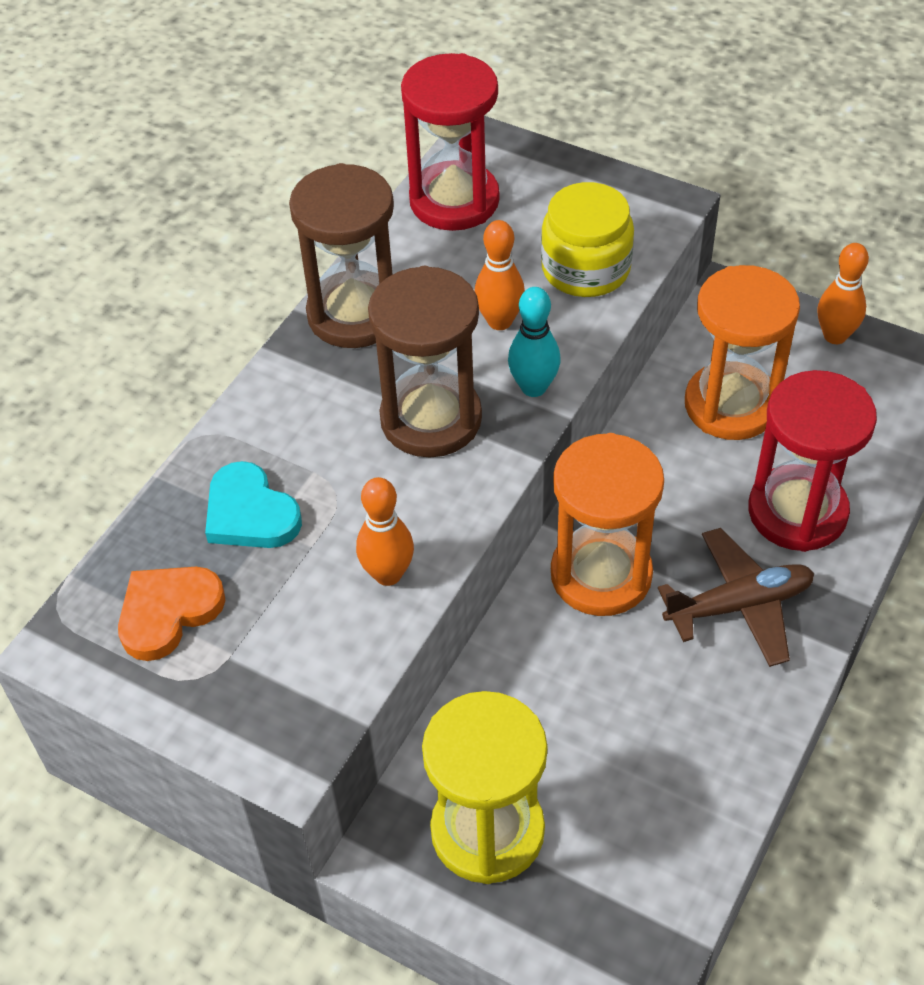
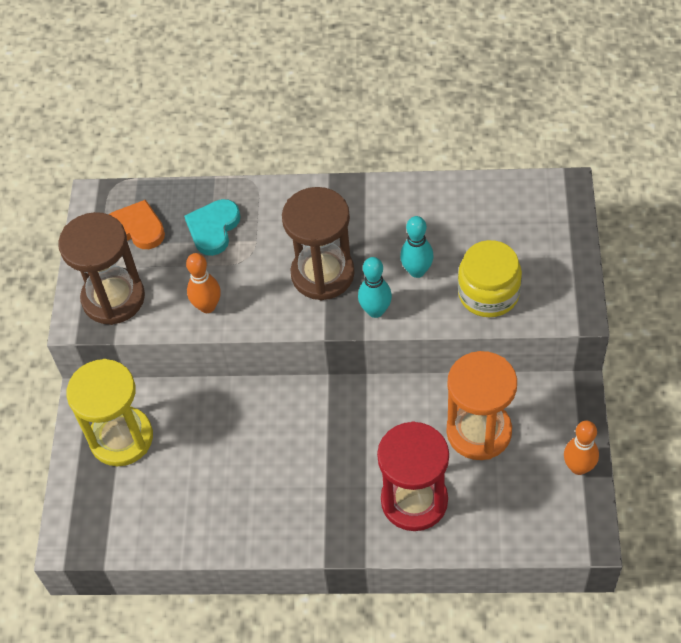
camera: 65 degrees right, 5 degrees up
brown hourglass [289,163,394,348] -> brown hourglass moved to [58,212,145,325]
red hourglass [401,53,500,231] -> none
orange bowling pin [474,220,525,330] -> turquoise bowling pin [400,216,434,278]
orange hourglass [551,433,664,616] -> none
brown plane [658,528,815,667] -> none

